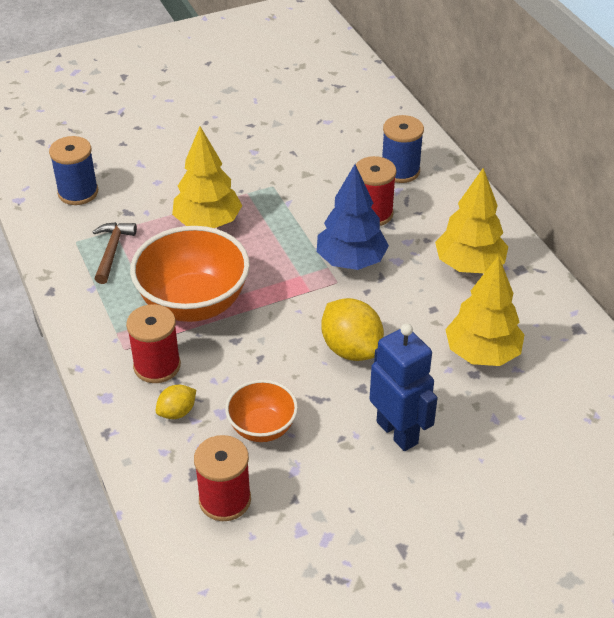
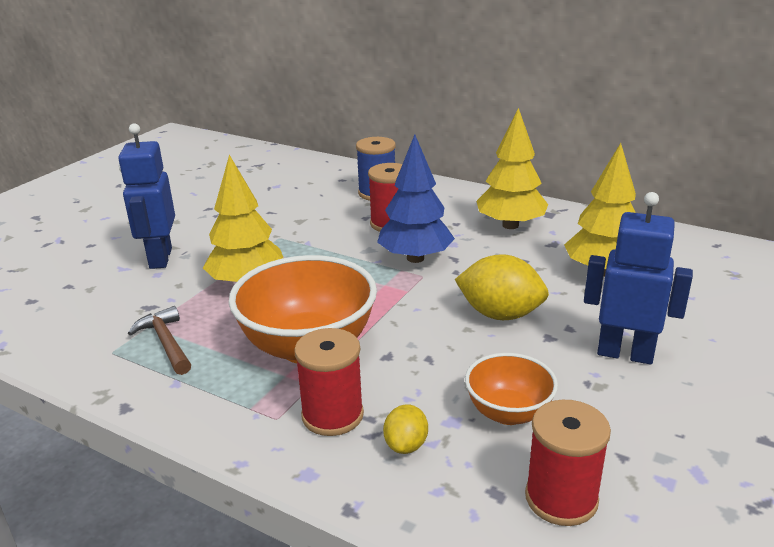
camera: 35 degrees left, 15 degrees down
blue spool [49,136,98,205] -> none
none -> blue robot [118,123,175,269]

